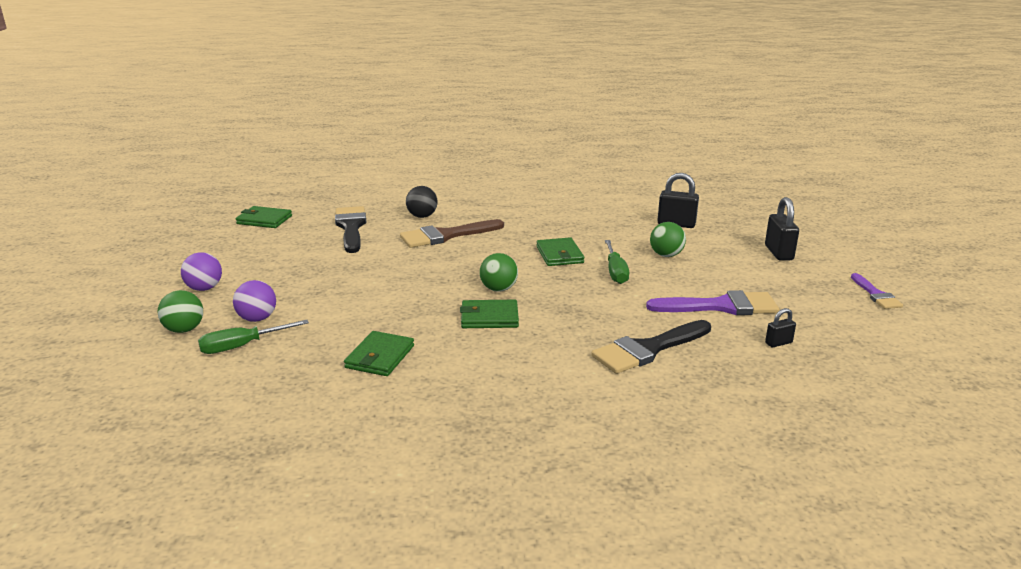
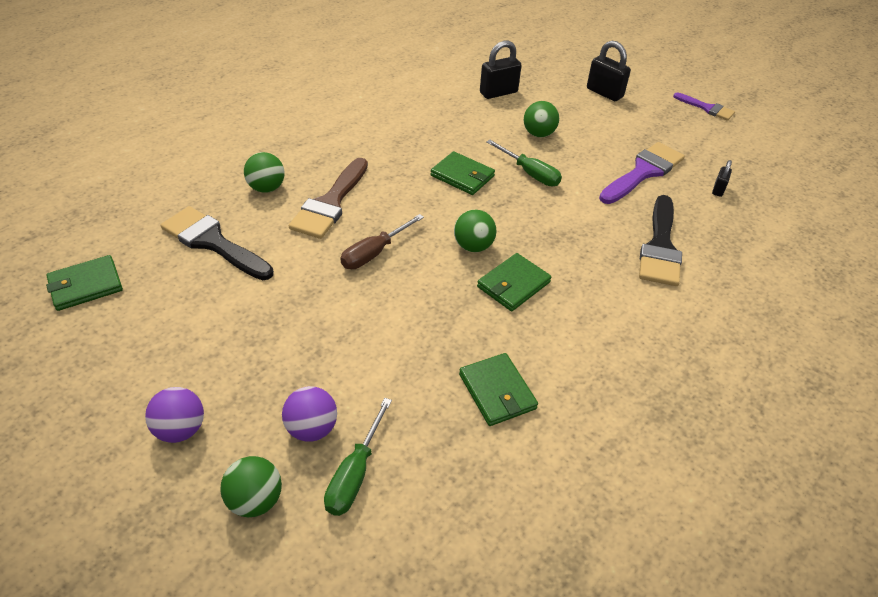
camera: 45 degrees left, 20 degrees up
black ball [406,186,438,218] -> green ball [244,152,284,193]
none -> brown screwdriver [340,214,424,269]

